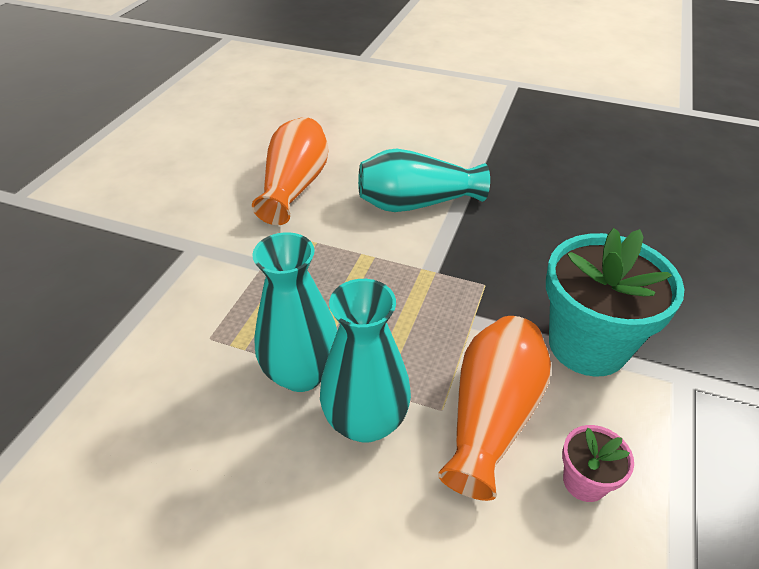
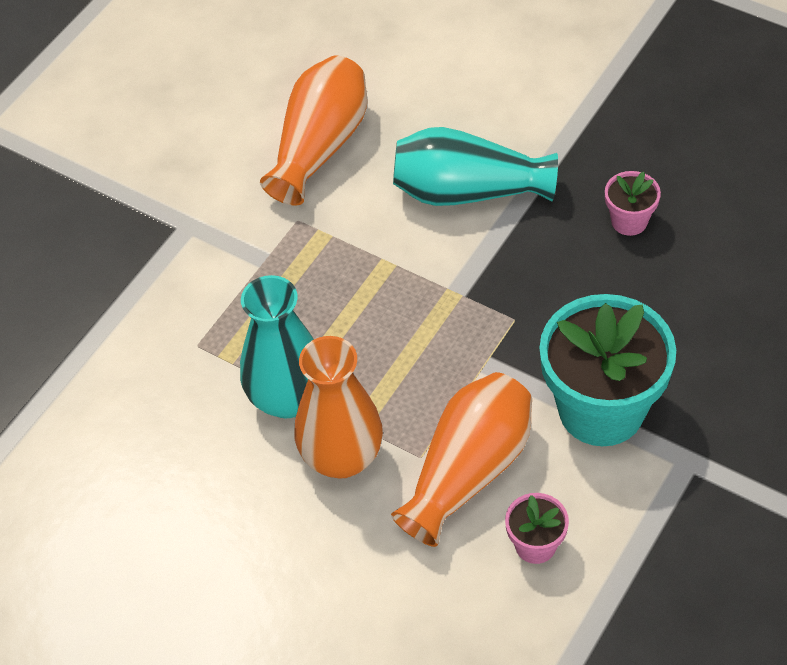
camera: 15 degrees right, 10 degrees up
turquoise vase [320,279,411,443] -> orange vase [294,336,383,479]
none -> pink flower pot [605,171,661,236]

